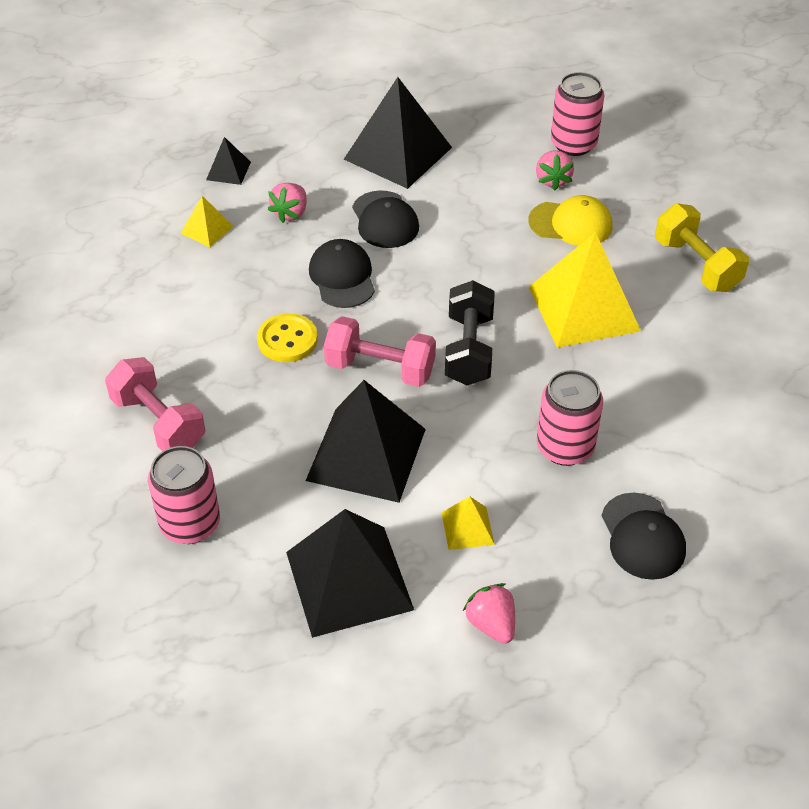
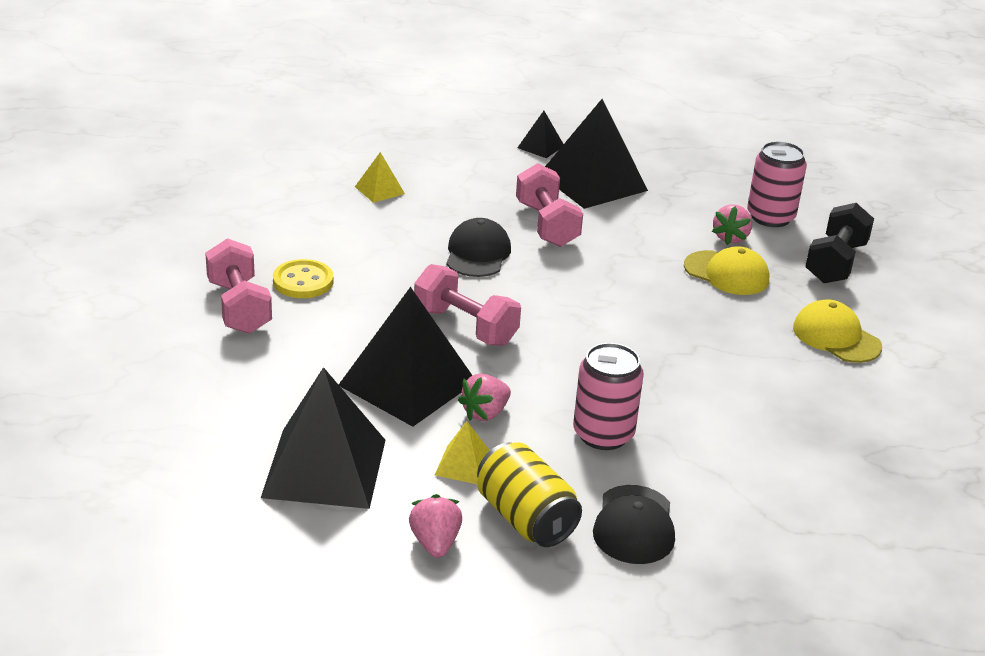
camera: 20 degrees right, 15 degrees down
pink can [148,446,220,544] -> none
black pyramid [206,137,251,185] -> black pyramid moved to [517,111,563,158]
yellow button [257,313,318,362] -> yellow button moved to [273,259,333,298]
pink strawberry [268,183,307,223] -> pink strawberry moved to [458,374,511,421]
black cap [352,190,419,248] -> pink dumbbell [516,163,583,247]
black dumbbell [445,280,495,385] -> black dumbbell moved to [805,203,874,283]
yellow pyramid [529,232,641,348] -> none
yellow dumbbell [655,203,749,292] -> yellow cap [793,300,882,363]
none -> yellow can [477,442,582,547]

